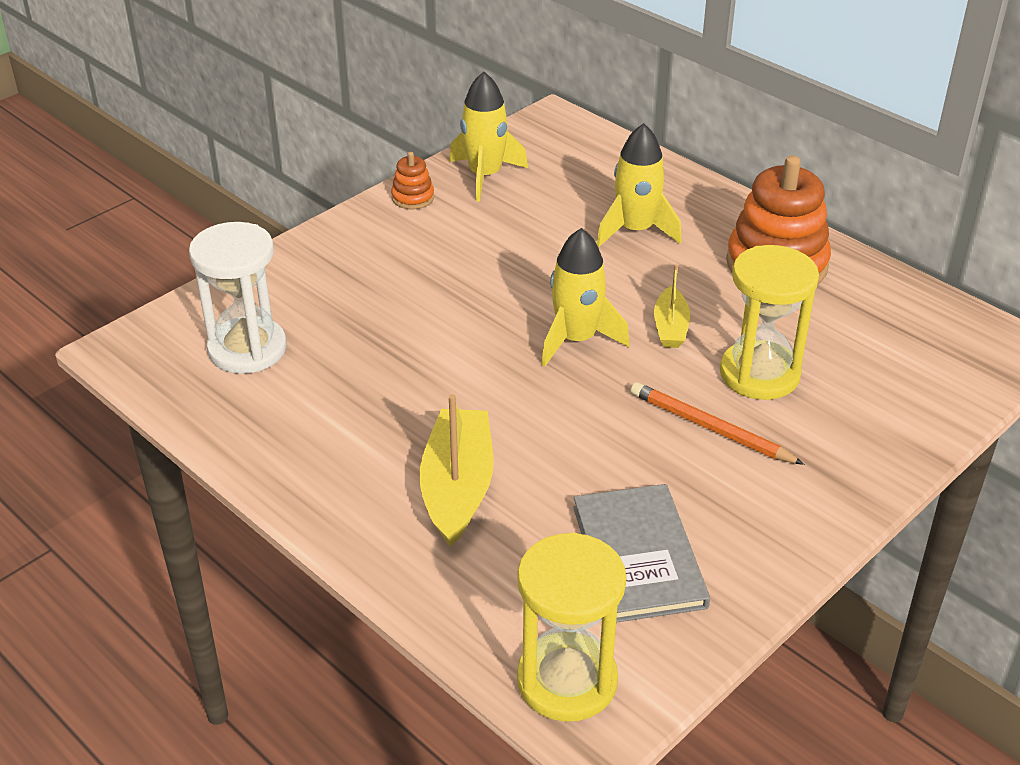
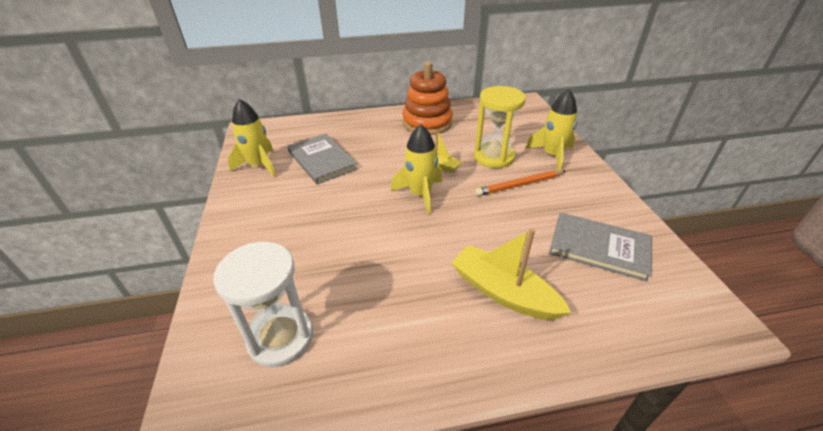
camera: 55 degrees left, 0 degrees up
orange stacking toy [391,152,434,209] -> none
yellow hourglass [517,533,626,722] -> none
yellow rocket [596,123,682,247] -> yellow rocket moved to [525,89,577,170]
none -> grey book [287,134,358,184]

